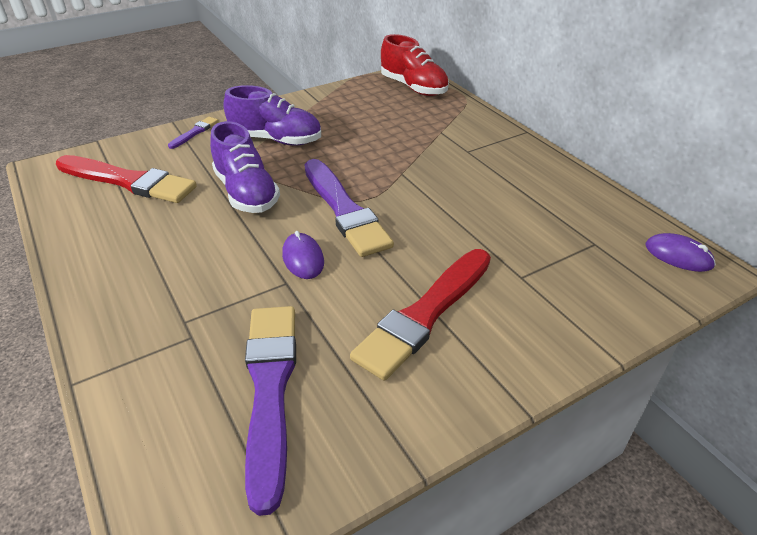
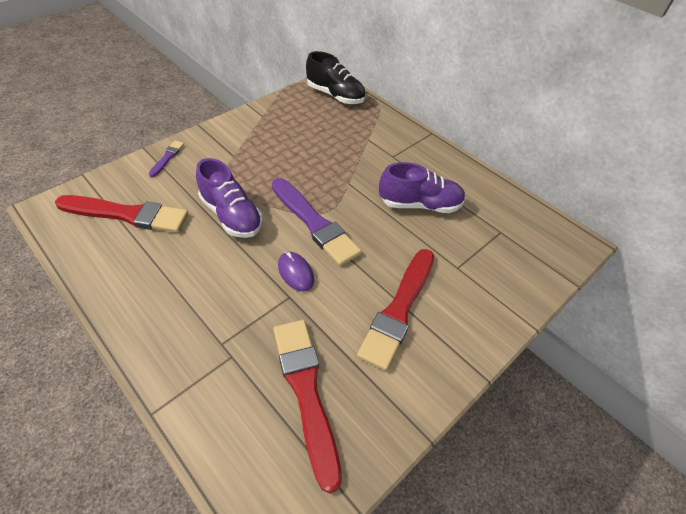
camera: 15 degrees left, 10 degrees up
purple shoe [224,85,321,146] -> purple shoe moved to [379,162,466,213]
purple brush [245,306,296,516] -> red brush [273,320,342,493]
red shoe [381,34,449,96] -> black shoe [306,51,365,104]
purple mouse [645,233,716,272] -> none

